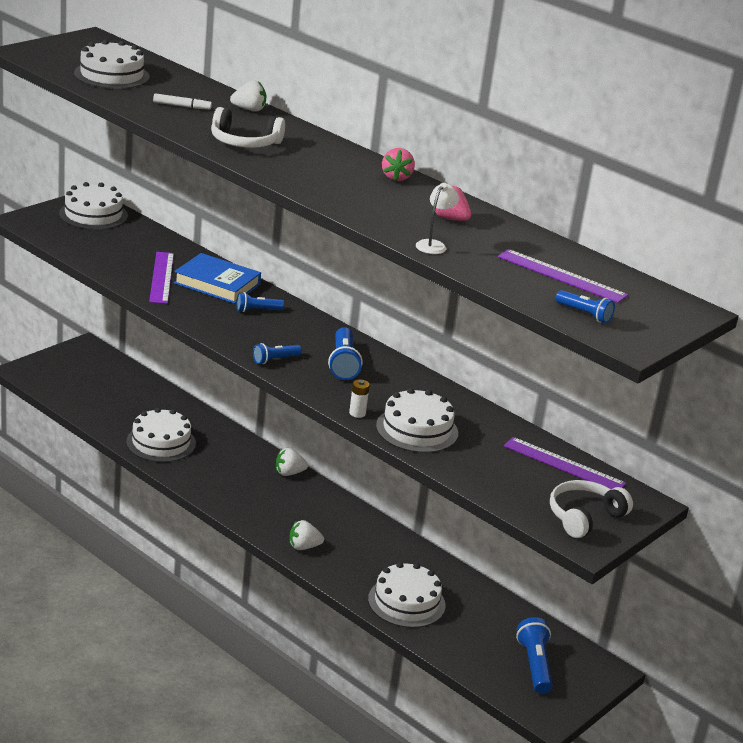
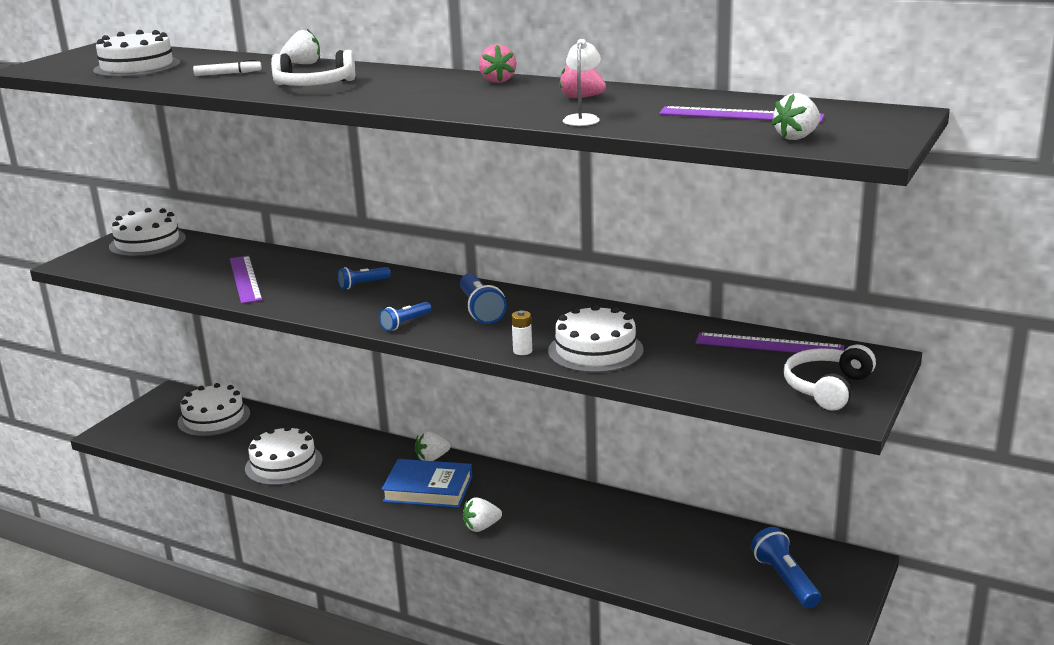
camera: 10 degrees left, 5 degrees down
blue book [174,253,261,304] -> blue book moved to [381,459,473,508]
white cake [368,562,446,628] -> white cake moved to [178,383,250,437]
blue flashlight [555,290,615,323] -> white strawberry [771,93,820,140]

